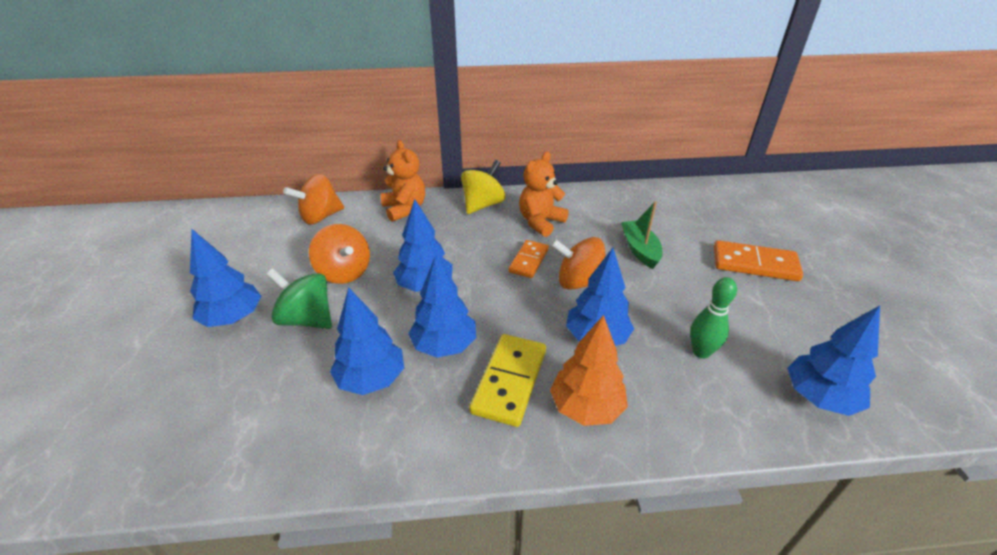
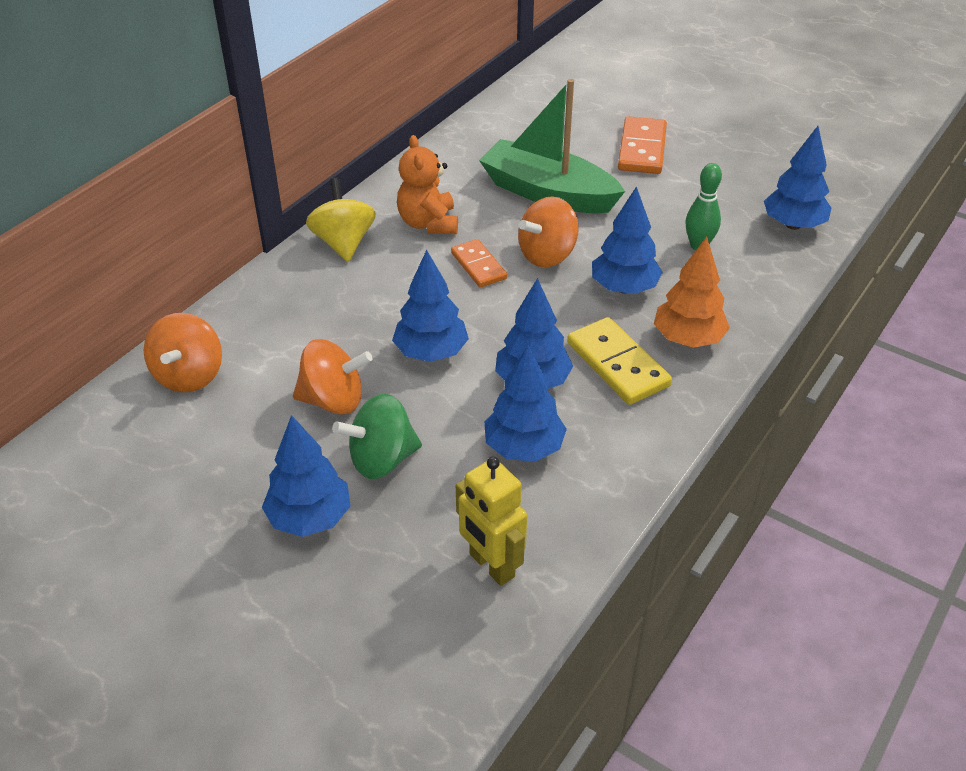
camera: 50 degrees left, 5 degrees up
orange teddy bear [381,140,425,222] -> none
green boat [621,201,662,269] -> green boat [479,79,625,213], size x1.80
orange domino [714,240,803,281] -> orange domino turned 45 degrees counterclockwise [618,116,667,174]
none -> yellow robot [456,456,527,586]

